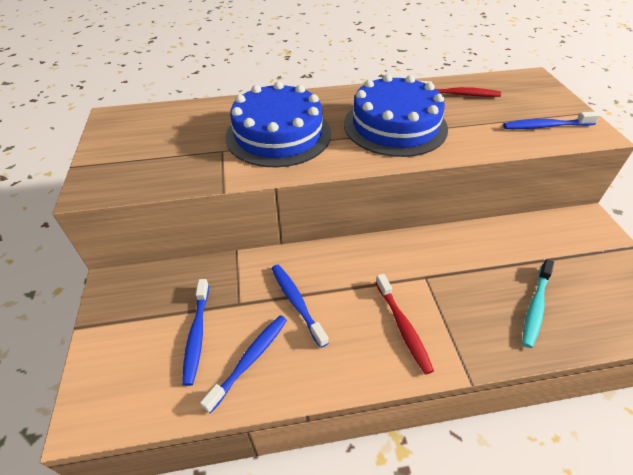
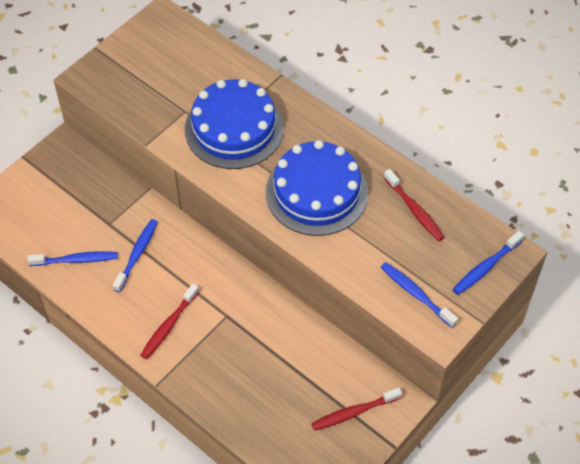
camera: 50 degrees right, 10 degrees up
blue toothbrush [182,279,209,386] -> blue toothbrush moved to [452,231,524,295]
turquoise toothbrush [522,259,554,348] -> none
none -> red toothbrush [311,387,402,431]

